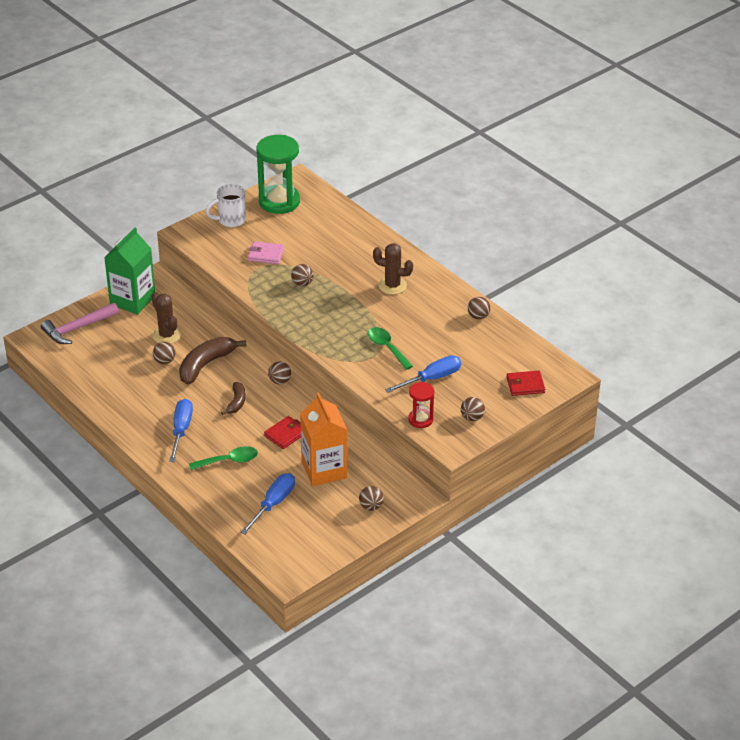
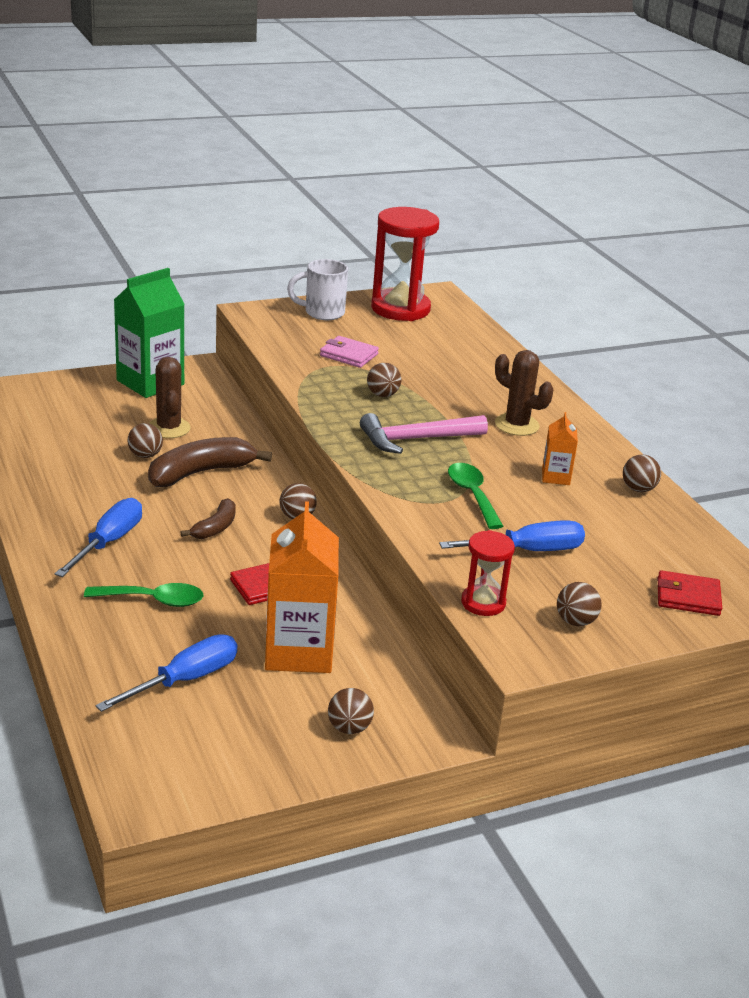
camera: 15 degrees right, 10 degrees down
pink hammer [41,303,119,344] -> pink hammer moved to [360,413,488,454]
green hourglass [256,135,300,214] -> red hourglass [371,207,439,321]
none -> orange carton [542,412,578,485]

